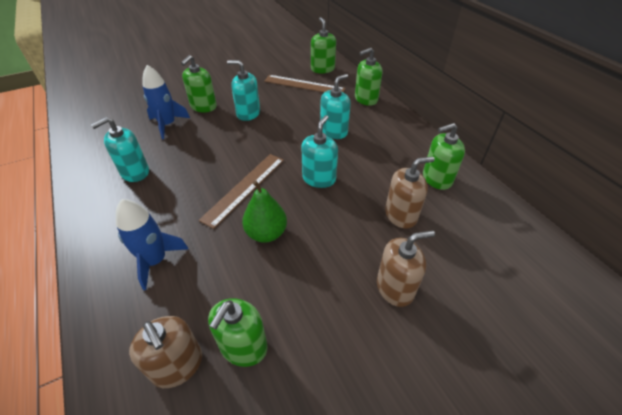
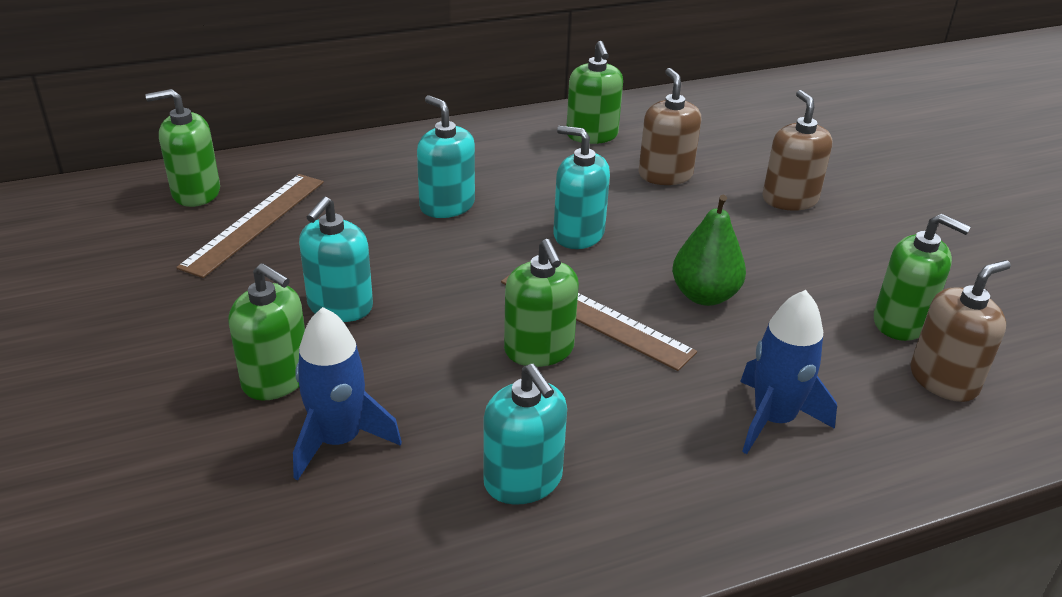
camera: 85 degrees left, 10 degrees down
green soap dispenser [355,48,383,106] -> green soap dispenser moved to [504,239,579,367]

